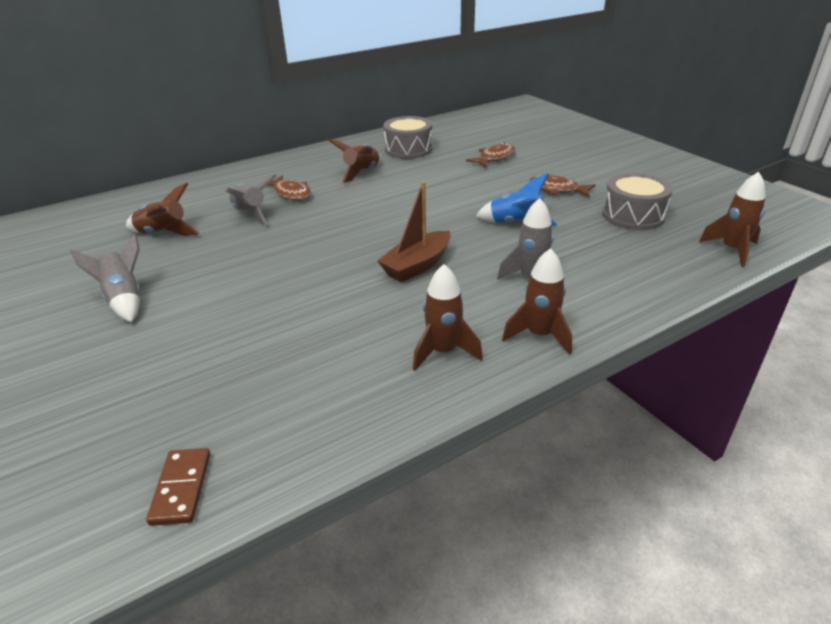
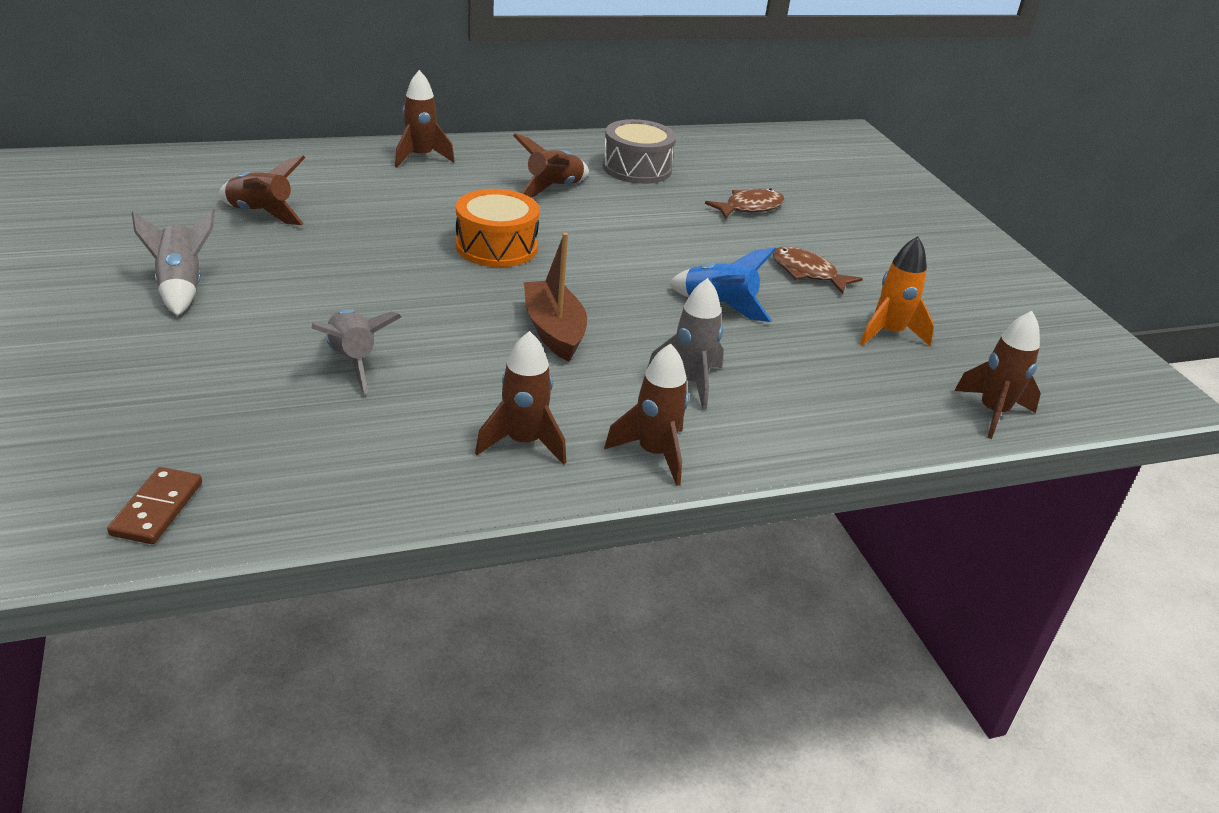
camera: 10 degrees right, 0 degrees up
grey rocket [225,174,277,225] -> grey rocket moved to [312,309,401,394]
brown fish [268,175,311,200] -> none
brown boat [377,181,451,282] -> brown boat turned 105 degrees clockwise [524,232,587,361]
grey drum [602,173,673,230] -> orange rocket [860,236,934,347]
none -> brown rocket [395,70,455,167]
none -> orange drum [456,189,540,267]

